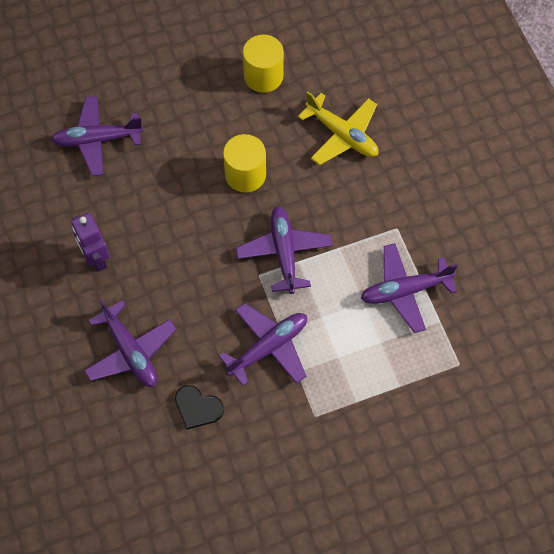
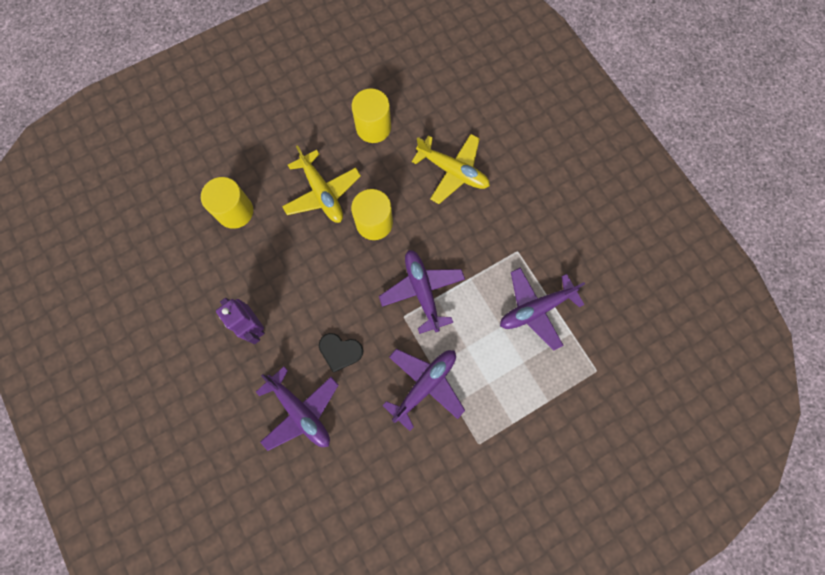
camera: 10 degrees left, 10 degrees up
purple plane [51,96,144,176] -> yellow cylinder [201,177,253,229]
black heart [175,385,224,430] -> black heart moved to [319,333,364,373]
none -> yellow plane [282,145,361,223]

